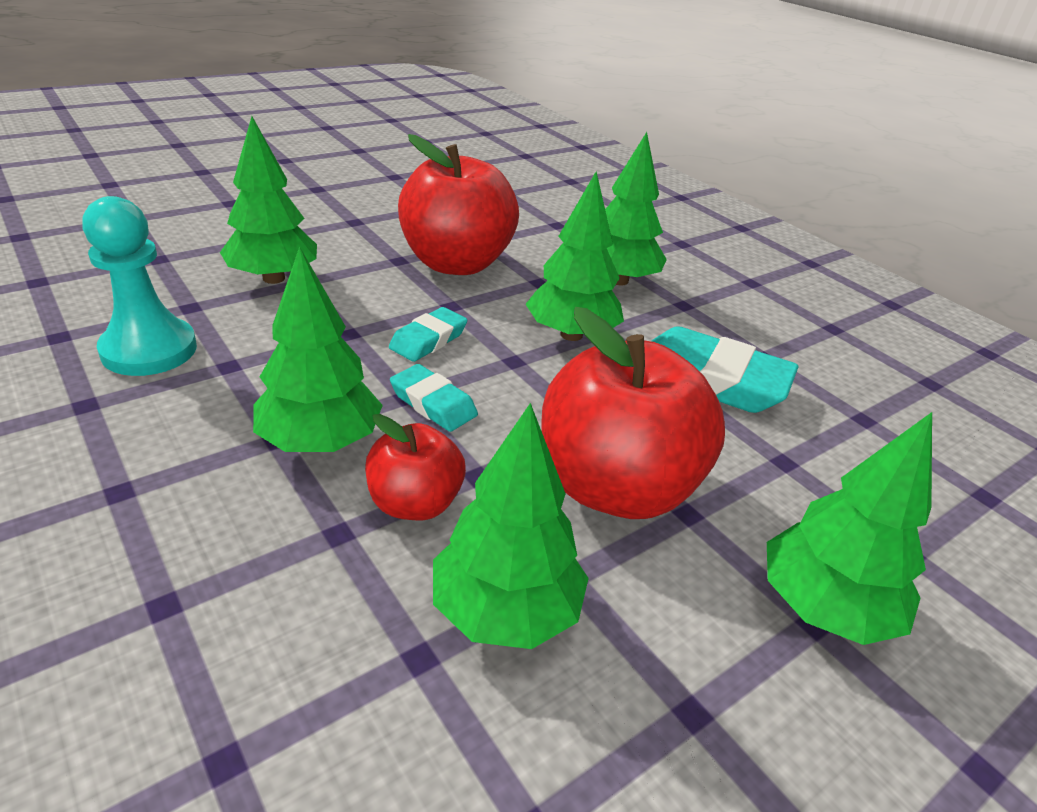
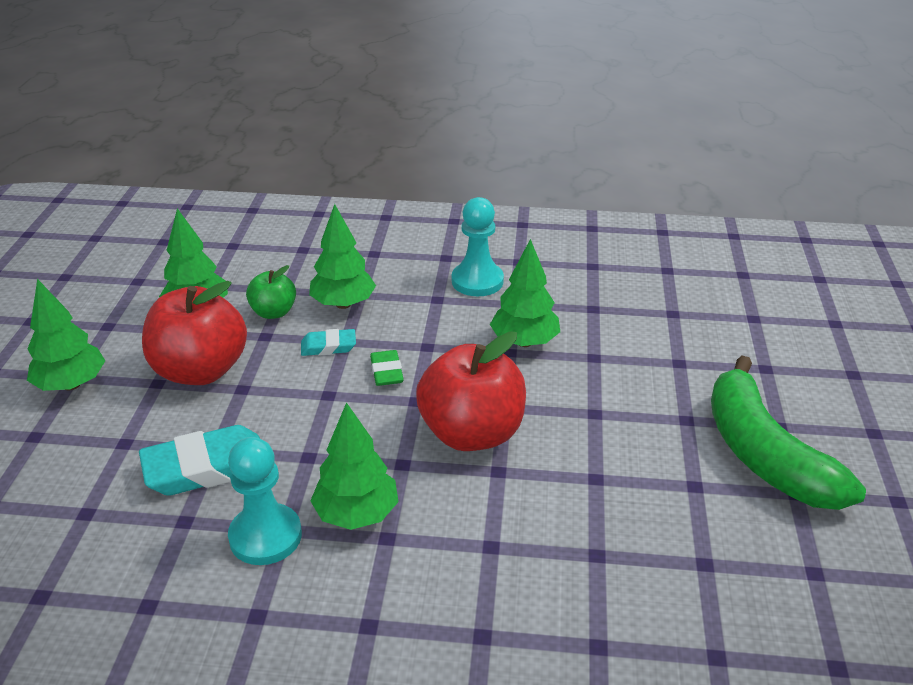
camera: 135 degrees right, 0 degrees up
red apple [365,414,466,520] -> green apple [246,265,296,319]
turquoise eraser [389,307,468,362] -> green eraser [370,350,404,386]
green tree [526,171,624,341] -> none
none -> turquoise pawn [228,437,302,565]
none -> green banana [711,356,866,510]

